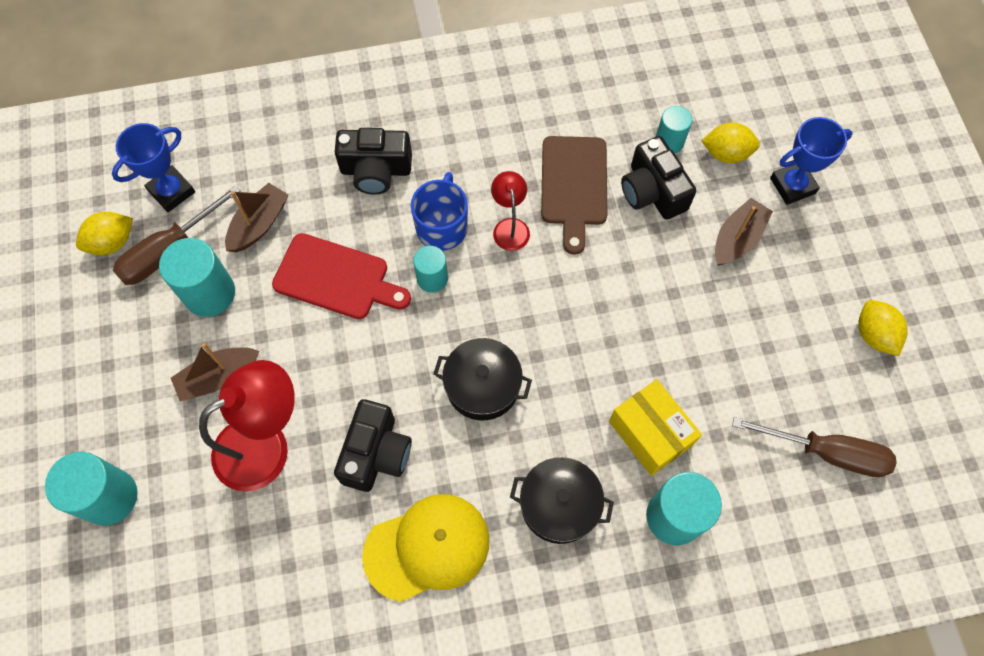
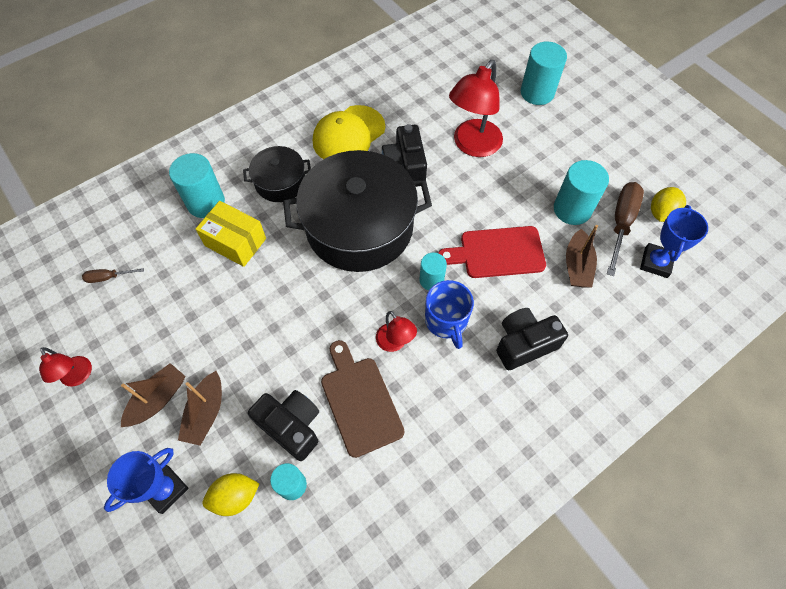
camera: 155 degrees right, 5 degrees down
brown boat [171,343,259,401] -> brown boat moved to [121,363,186,427]
black pot [434,338,532,420] -> black pot [283,150,432,272], size x2.03
brown screwdriver [732,417,897,477] -> brown screwdriver [82,268,144,283], size x0.51
yellow lemon [858,300,908,356] -> red lamp [39,347,92,386]

